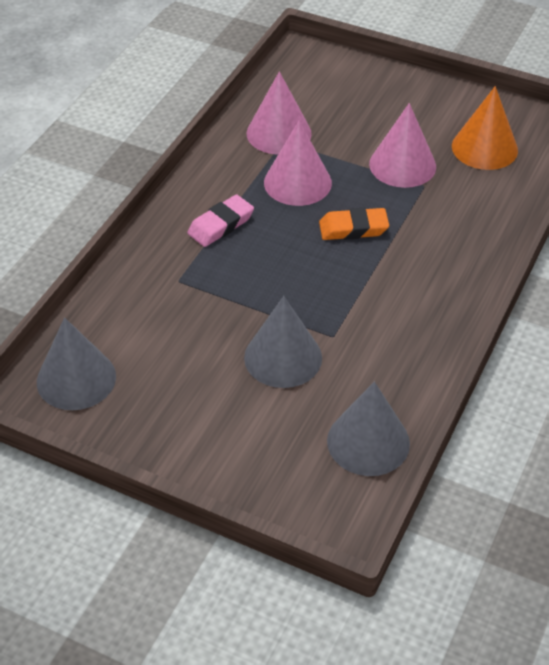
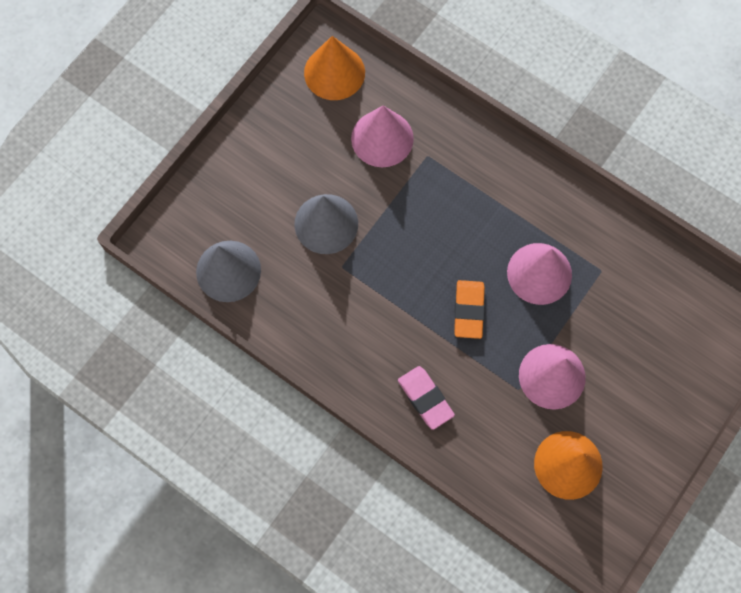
camera: 100 degrees right, 25 degrees up
grey cone [37,318,116,410] -> orange cone [304,36,365,100]
pink eraser [187,194,254,247] -> pink eraser moved to [398,366,455,430]
pink cone [247,71,312,155] -> pink cone moved to [351,105,414,167]

